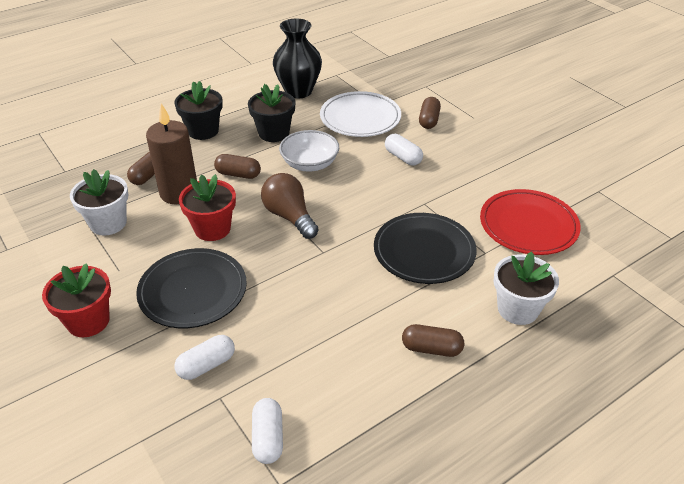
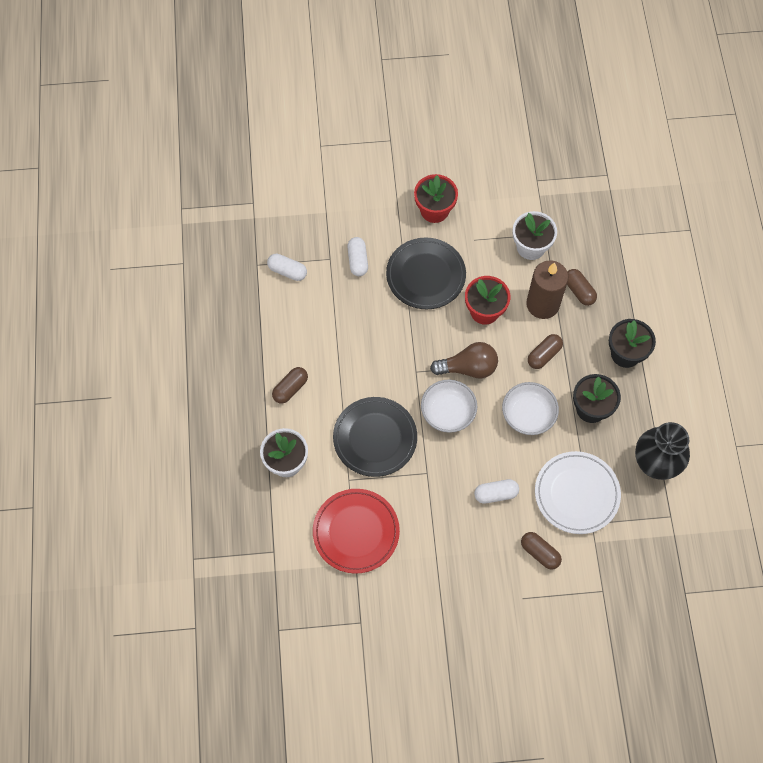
camera: 120 degrees right, 25 degrees up
none -> white bowl [421,380,478,433]

